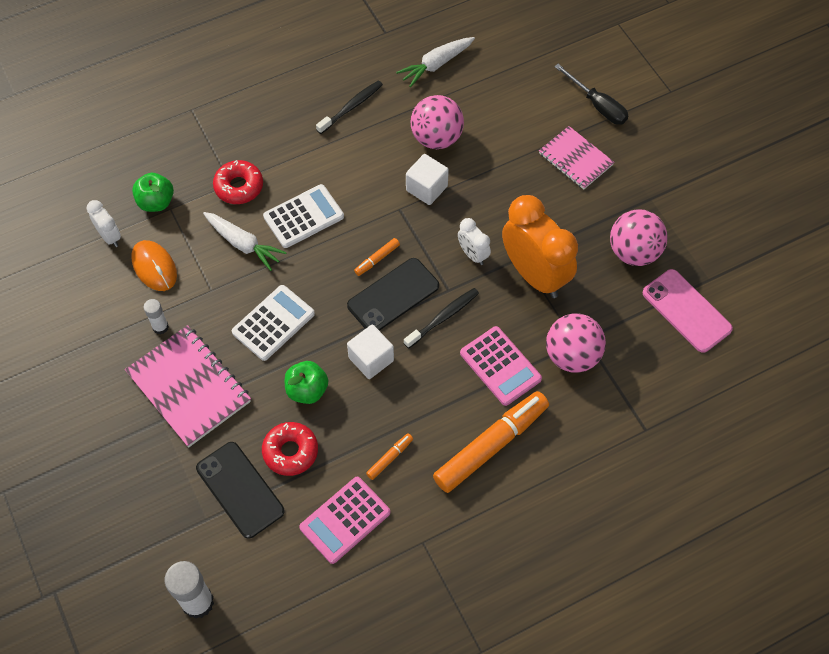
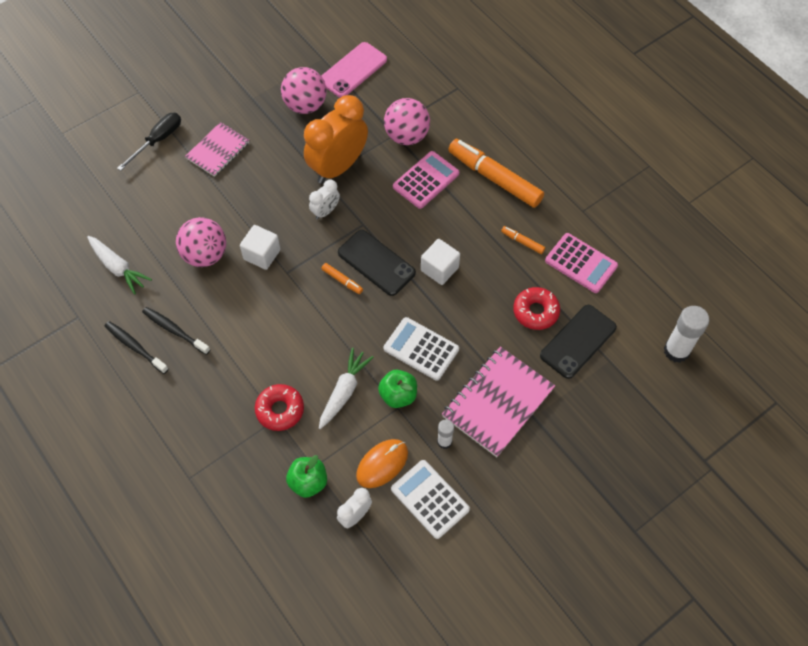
camera: 100 degrees left, 0 degrees up
white calculator [263,184,344,248] -> white calculator moved to [391,460,470,539]
green apple [285,361,328,404] -> green apple moved to [378,370,417,408]
black toothbrush [404,288,479,349] -> black toothbrush moved to [105,321,169,374]

